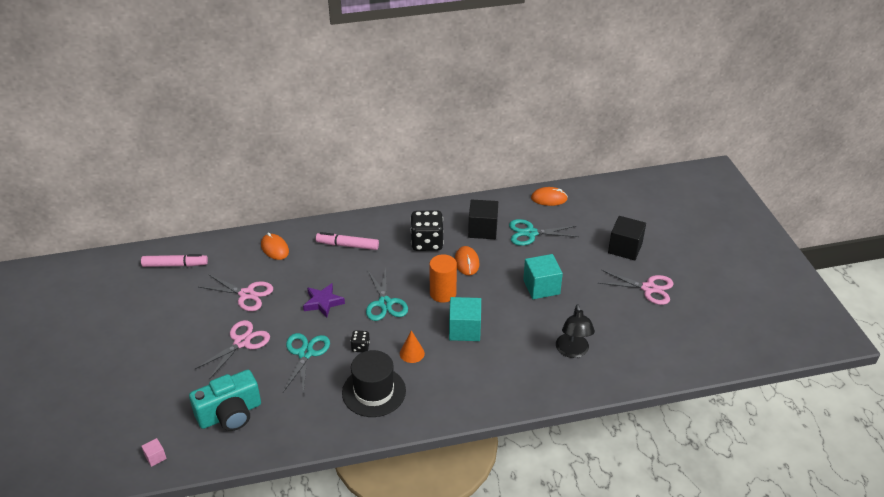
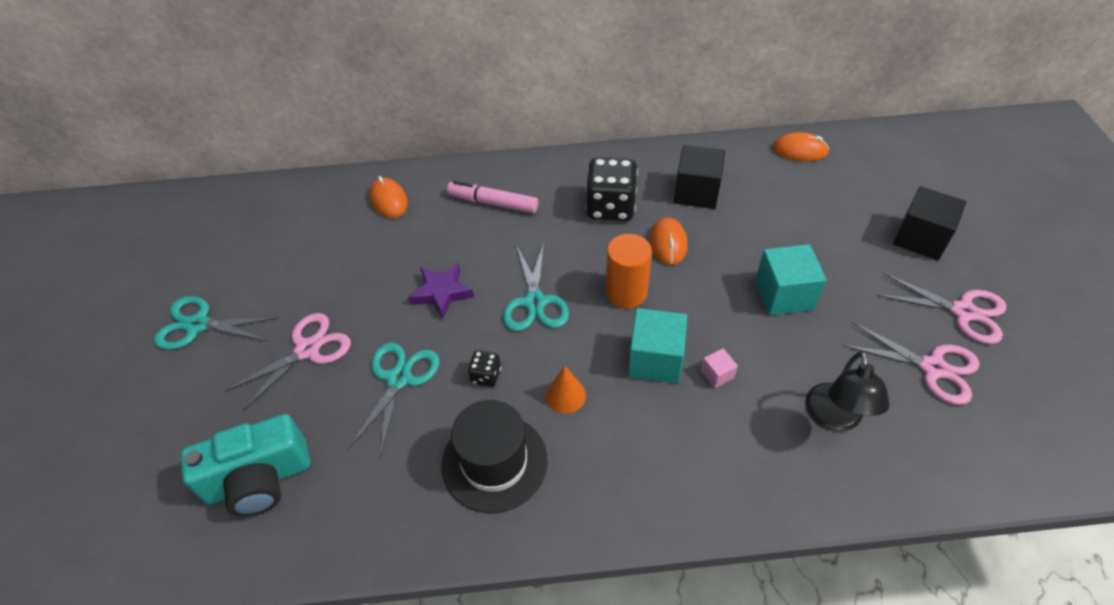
camera: 10 degrees right, 10 degrees up
pink marker [141,254,208,267] -> none
pink cube [141,438,167,467] -> pink cube moved to [701,348,738,388]
pink scissors [199,274,273,311] -> pink scissors moved to [843,322,979,405]
turquoise scissors [509,219,579,246] -> turquoise scissors moved to [154,296,279,350]

